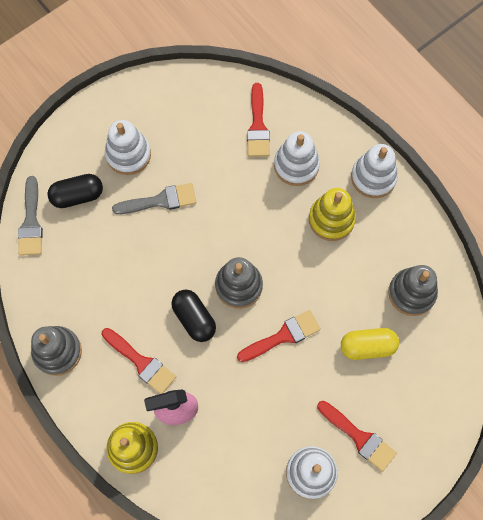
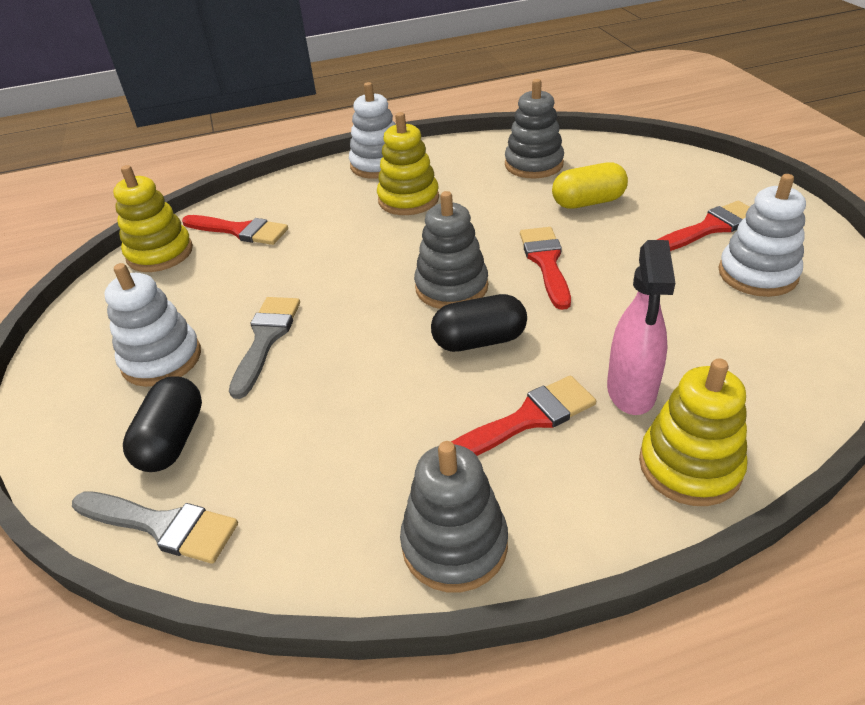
camera: 65 degrees left, 30 degrees down
white stacking toy [274,131,320,186] -> none
yellow capsule [341,328,399,360] -> yellow capsule turned 60 degrees clockwise [552,162,628,209]
none -> yellow stacking toy [113,165,193,272]

